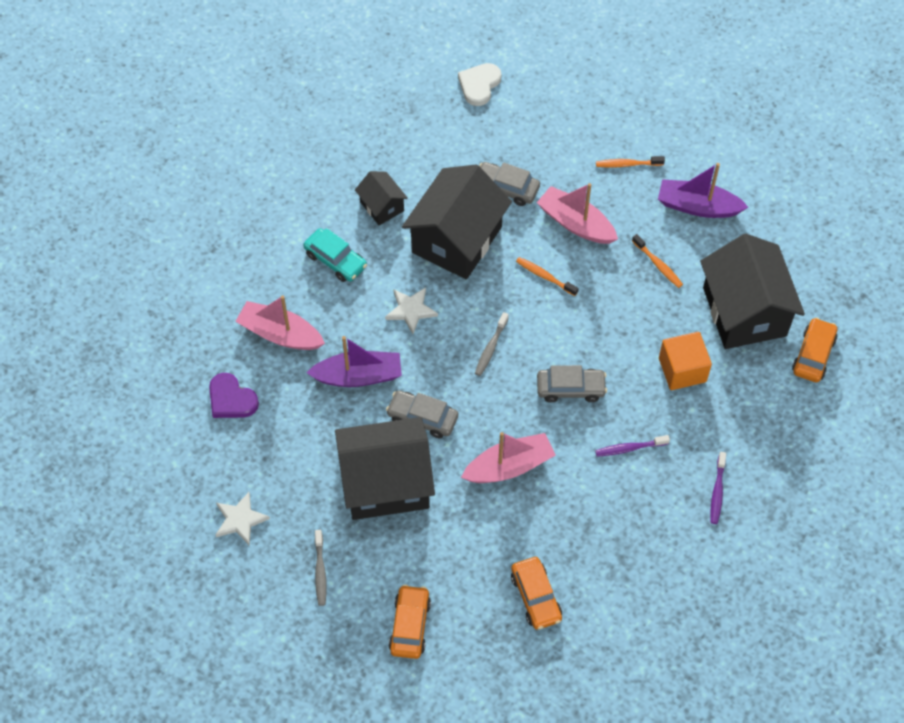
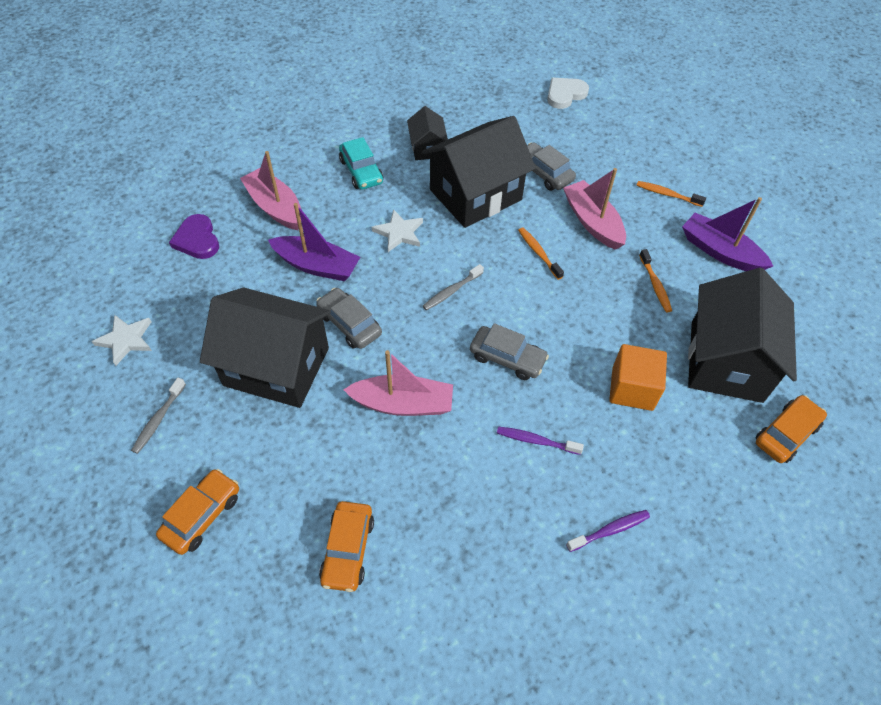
camera: 25 degrees right, 5 degrees down
purple toothbrush [710,452,726,524] -> purple toothbrush turned 150 degrees counterclockwise [566,510,650,552]

